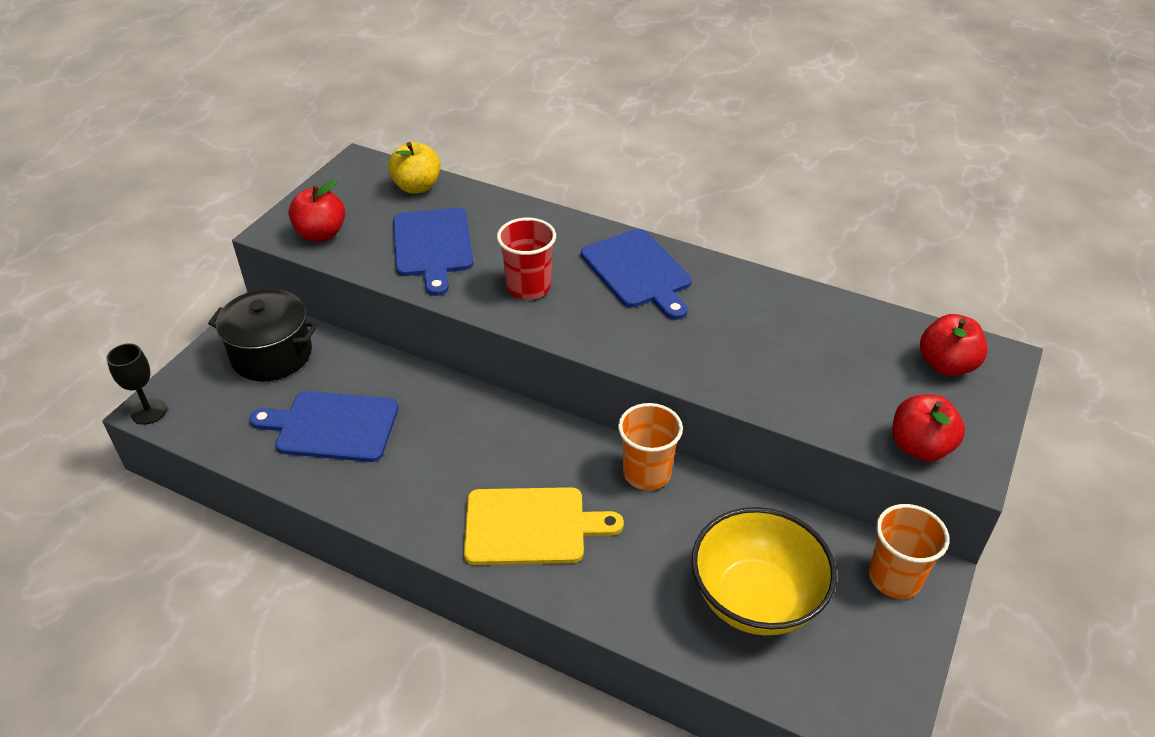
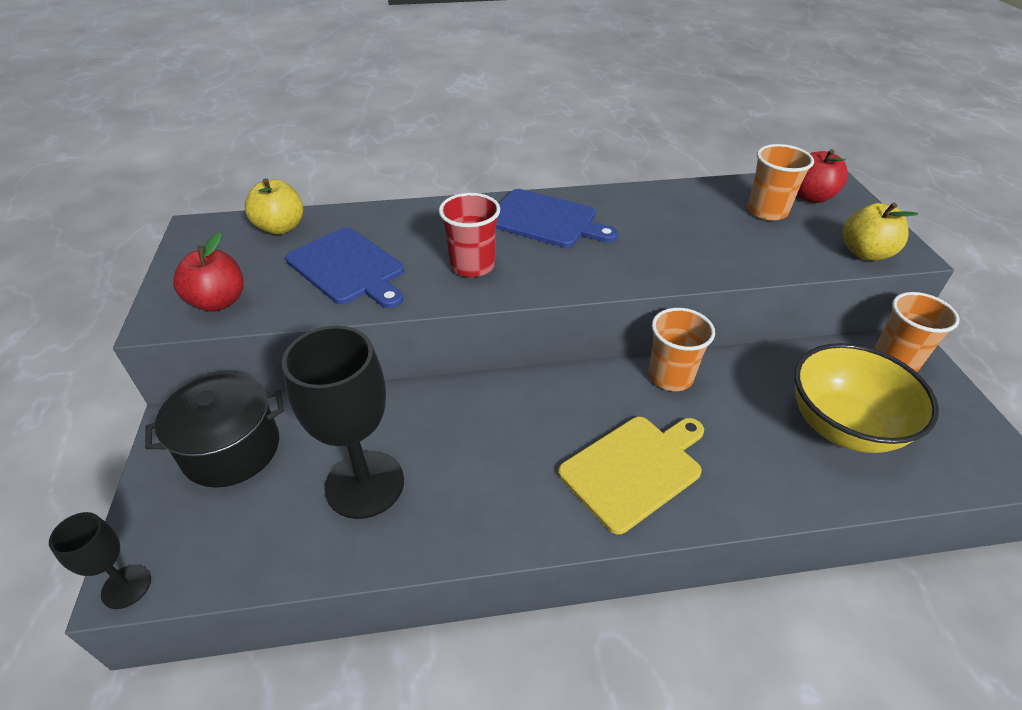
camera: 35 degrees left, 0 degrees up
blue cutting board [249,391,398,462] -> black goblet [282,326,404,519]
red apple [892,394,965,462] -> yellow apple [842,203,918,261]
none -> orange cup [748,144,814,221]

